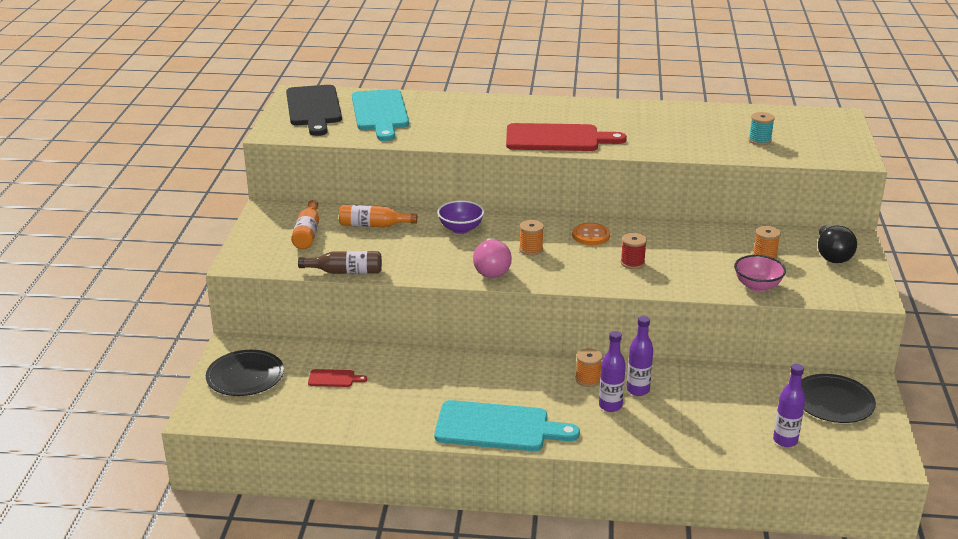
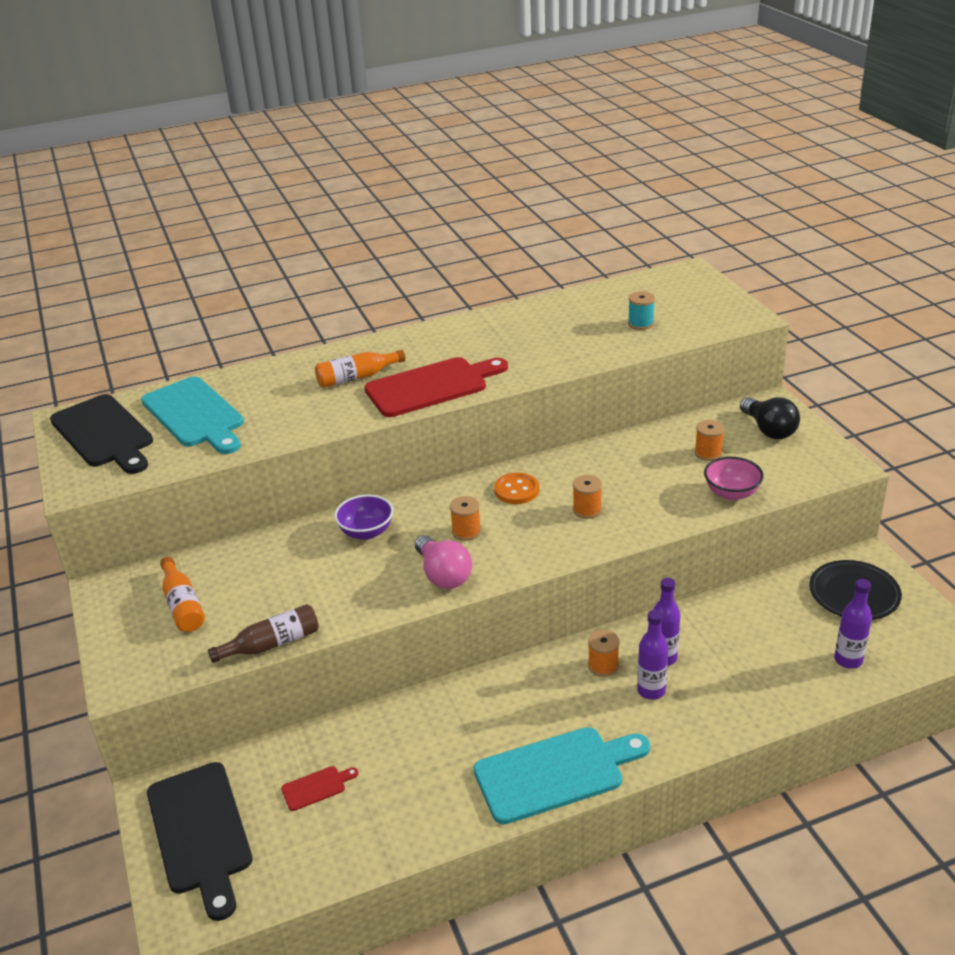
camera: 25 degrees left, 5 degrees up
black plate [206,350,284,396] -> black cutting board [147,762,253,921]
orange bottle [339,205,417,227] -> orange bottle moved to [315,350,406,388]
red spool [621,233,647,269] -> orange spool [573,475,602,519]

